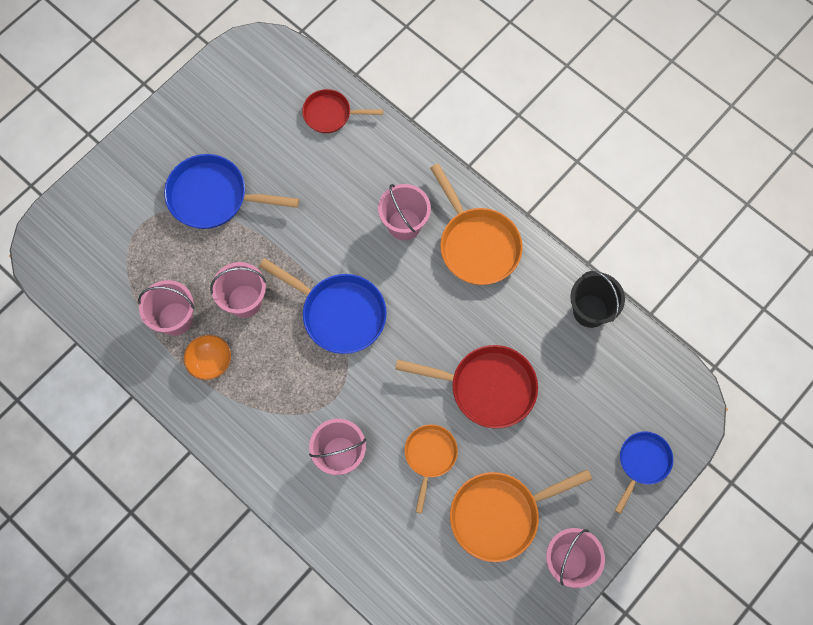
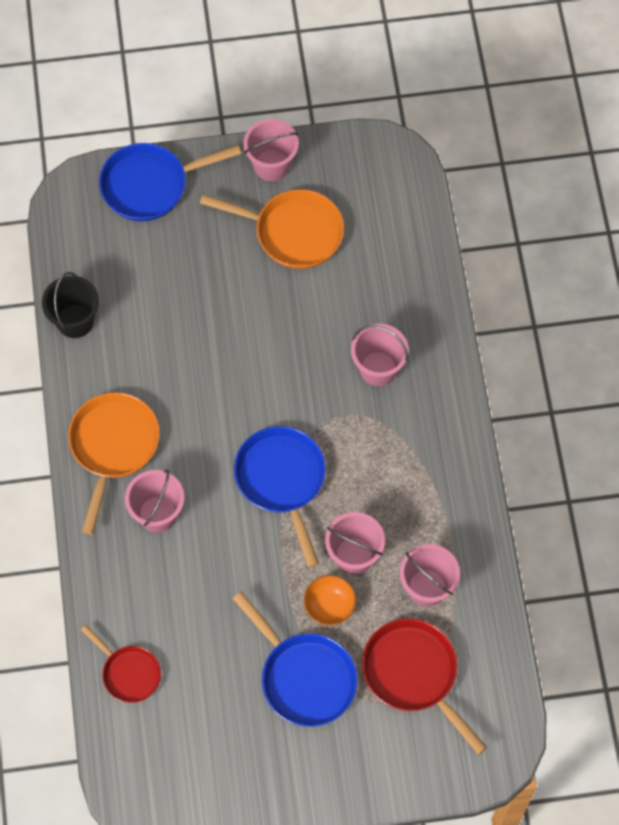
camera: 140 degrees left, 5 degrees down
orange bowl [184,334,231,380] -> orange bowl moved to [304,575,356,626]
red pan [395,345,538,429] -> red pan moved to [362,618,487,755]
orange pan [405,424,458,514] -> none
blue pan [615,431,673,514] -> blue pan [99,143,241,221], size x1.63

